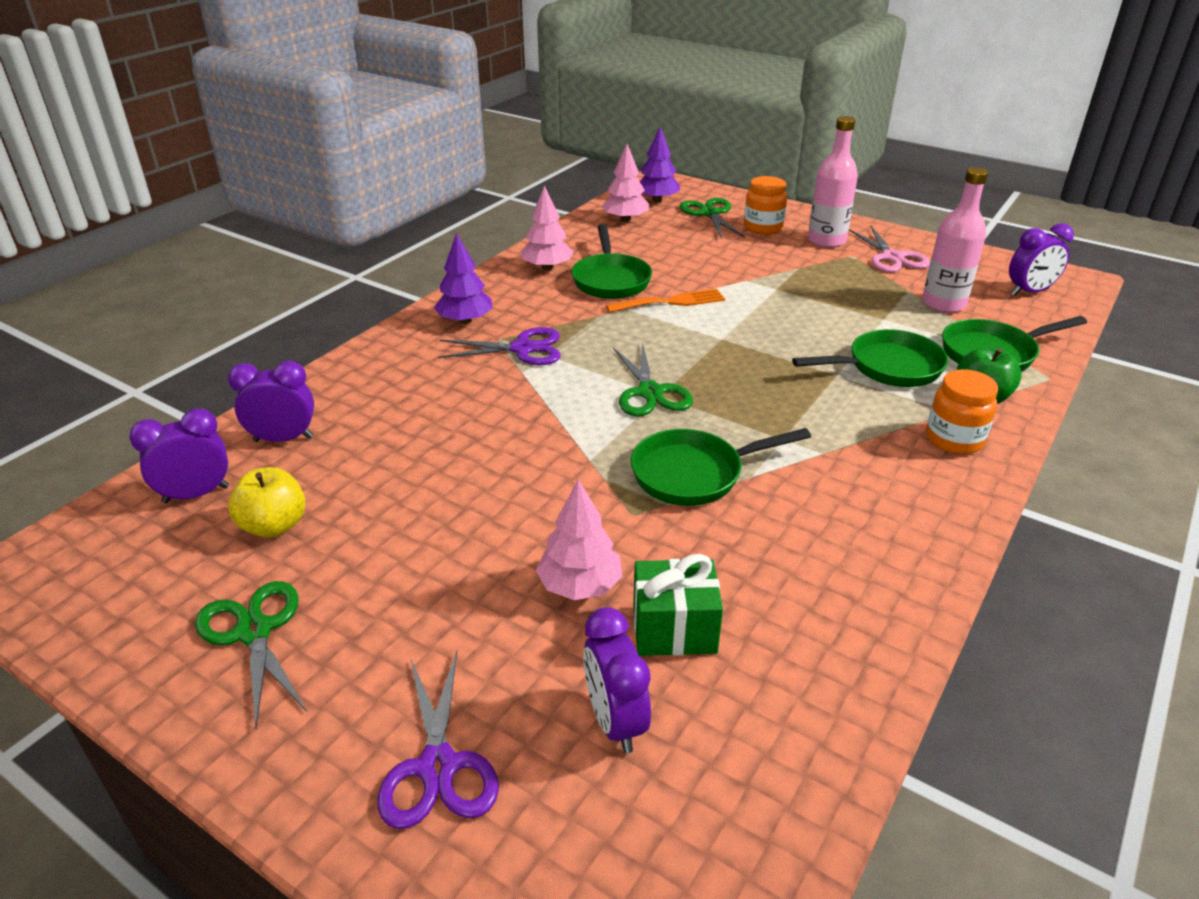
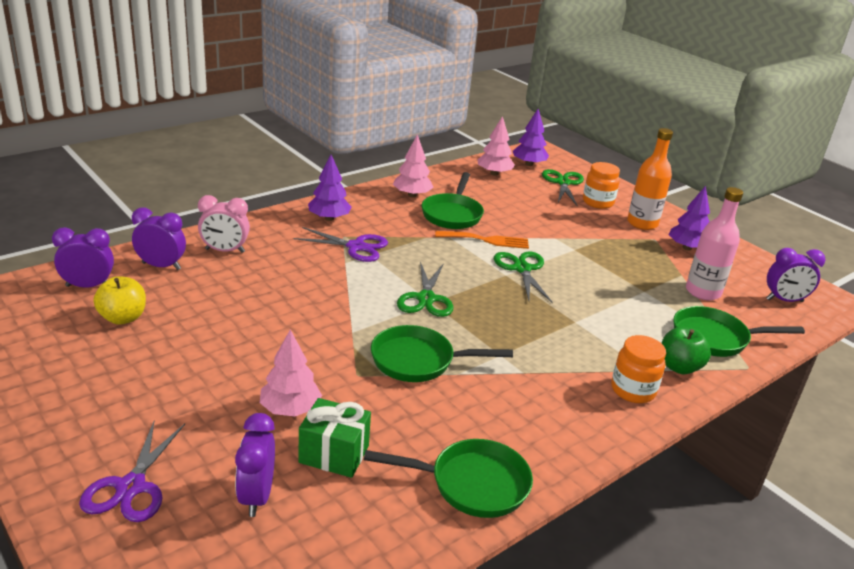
camera: 15 degrees right, 5 degrees down
green scissors [195,581,307,729] -> green scissors moved to [494,252,553,303]
green pan [792,329,948,387] -> green pan moved to [364,439,533,518]
pink bottle [808,116,858,248] -> orange bottle [627,128,673,230]
pink scissors [849,226,930,272] -> purple tree [669,186,710,251]
none -> pink clock [198,195,250,253]

